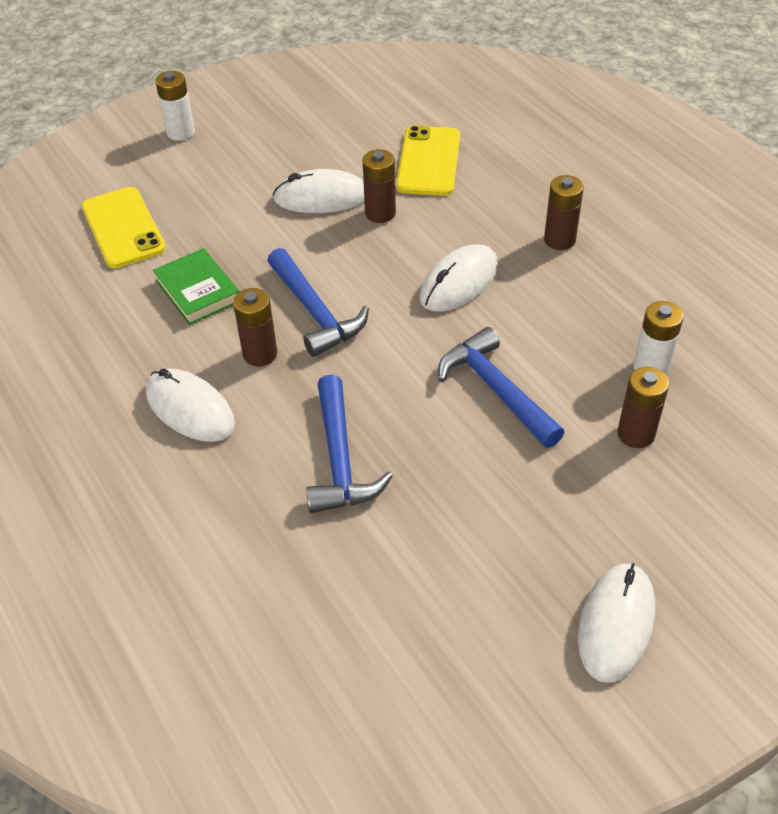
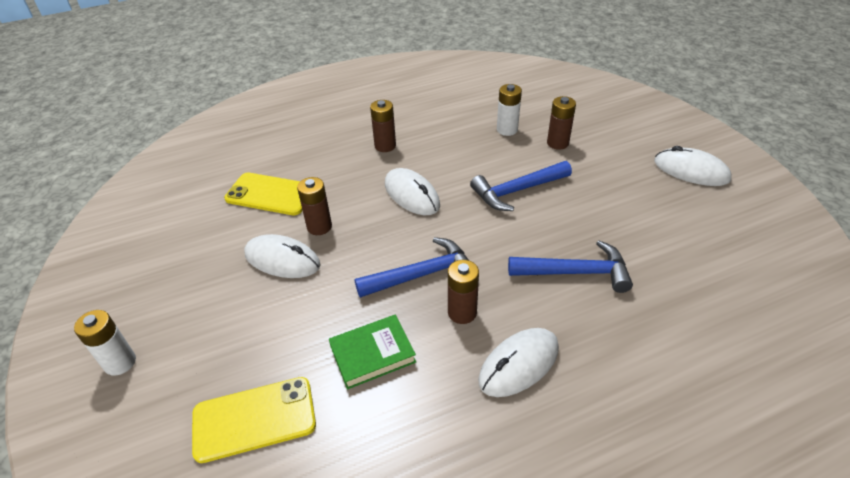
camera: 80 degrees left, 5 degrees down
white mouse [273,169,364,213] -> white mouse turned 75 degrees counterclockwise [244,234,321,278]

